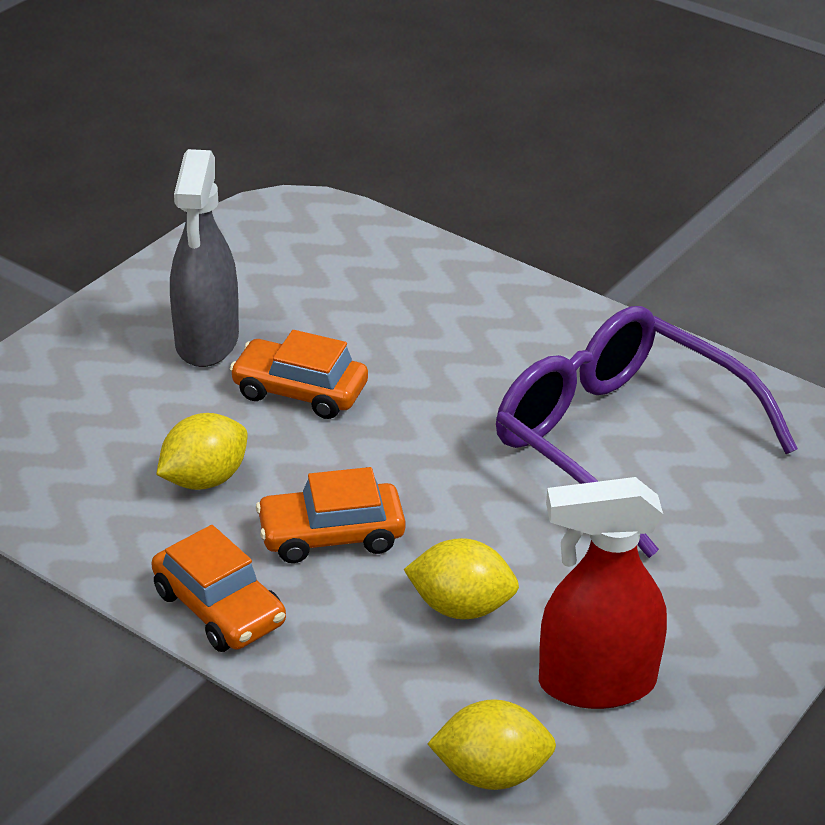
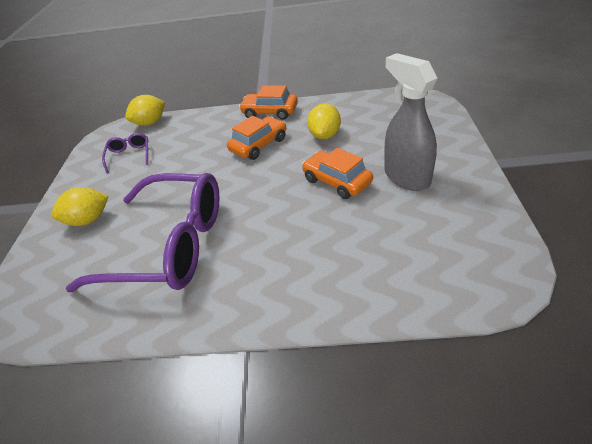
camera: 150 degrees right, 5 degrees up
orange car [230,330,368,419] -> orange car turned 120 degrees counterclockwise [302,148,373,199]
yellow lemon [403,538,519,619] -> yellow lemon moved to [51,187,109,226]
red spray bottle [539,477,667,709] -> purple glasses [102,133,148,173]

